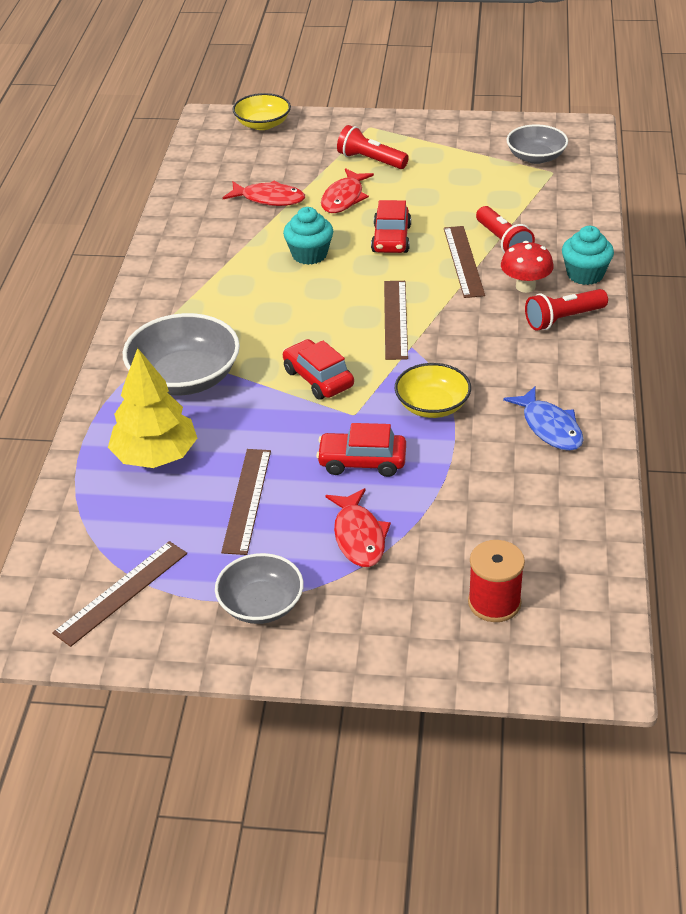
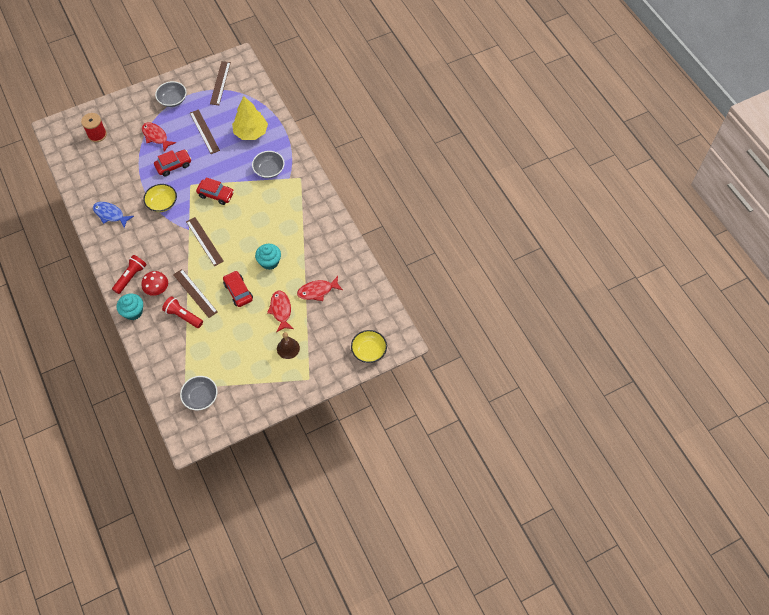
camera: 145 degrees right, 20 degrees up
grey bowl [123,313,240,395] -> grey bowl [252,151,285,178], size x0.64
red flashlight [337,125,409,169] -> brown bell [277,332,300,359]

